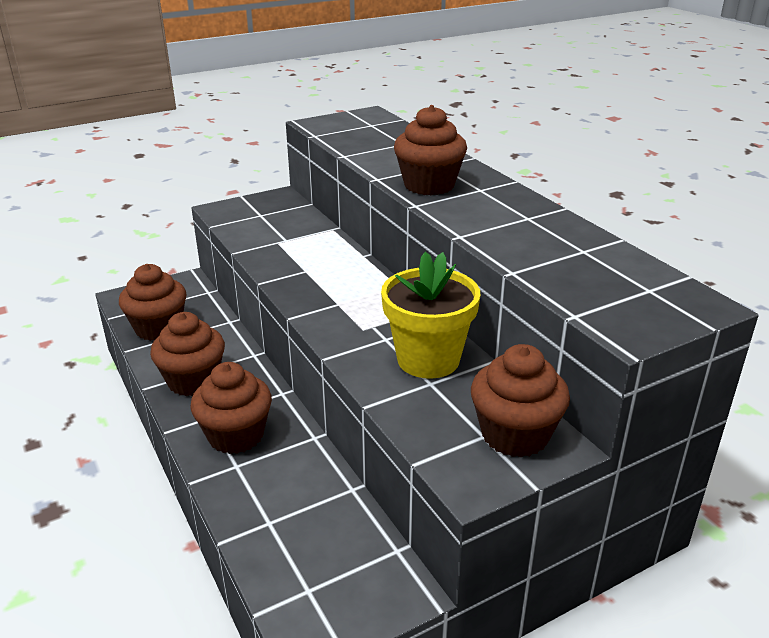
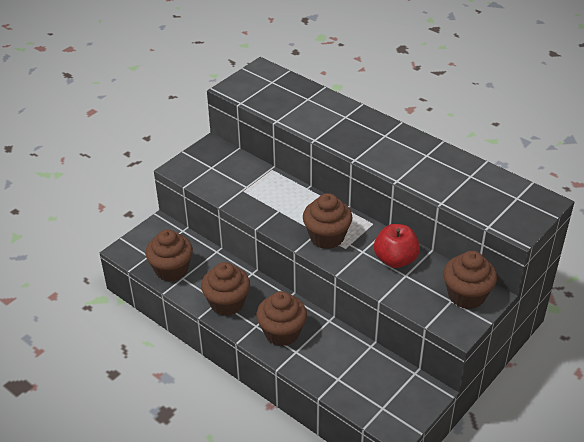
camera: 20 degrees left, 10 degrees up
yellow flower pot [381,252,481,379] -> red apple [374,224,420,268]
brown cupcake [394,105,467,195] -> brown cupcake moved to [303,193,352,249]

